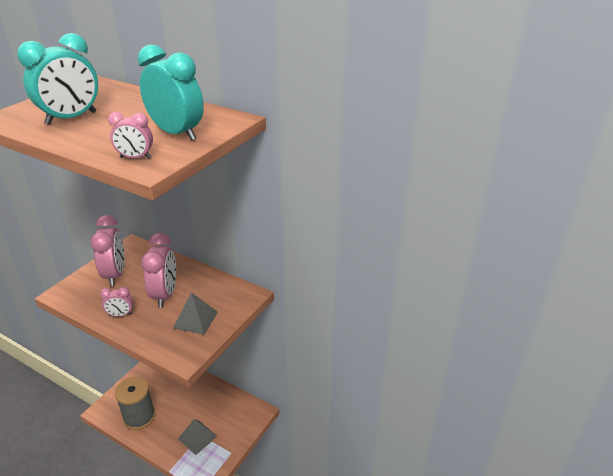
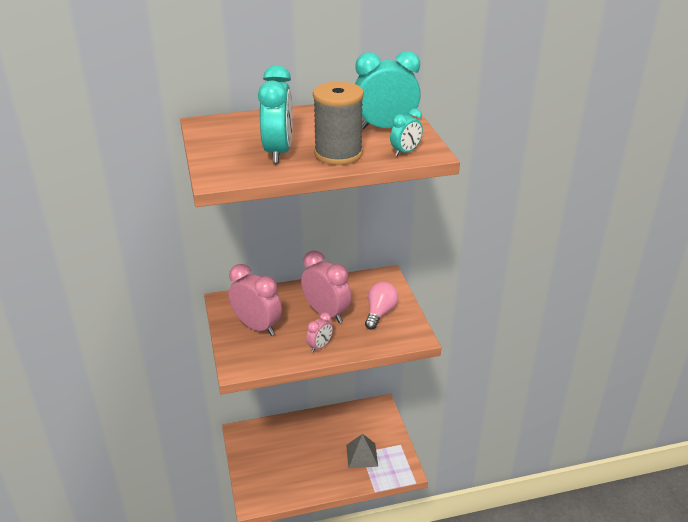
camera: 45 degrees left, 0 degrees up
pink clock [108,112,153,159] -> turquoise clock [390,109,423,156]
grey spool [115,377,155,430] -> grey spool moved to [313,82,364,165]
grey pyramid [173,292,218,335] -> pink light bulb [365,282,398,330]

